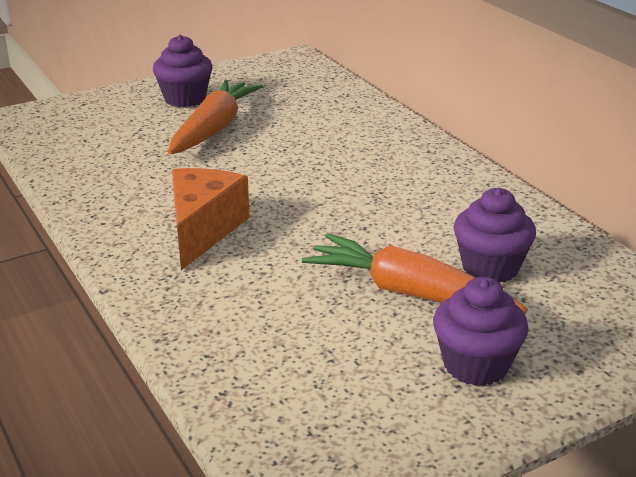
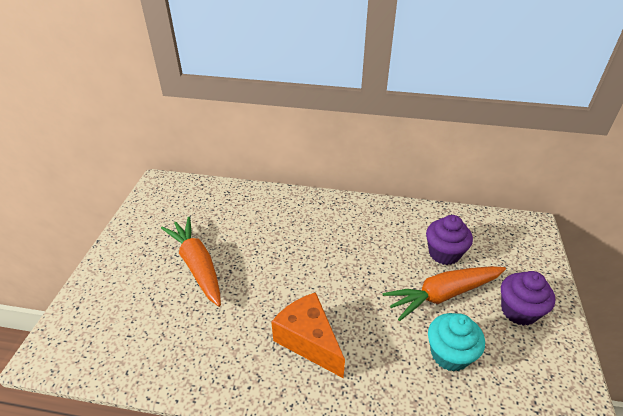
camera: 50 degrees left, 10 degrees up
purple cupcake [153,35,213,107] -> none
none -> turquoise cupcake [428,313,485,372]

